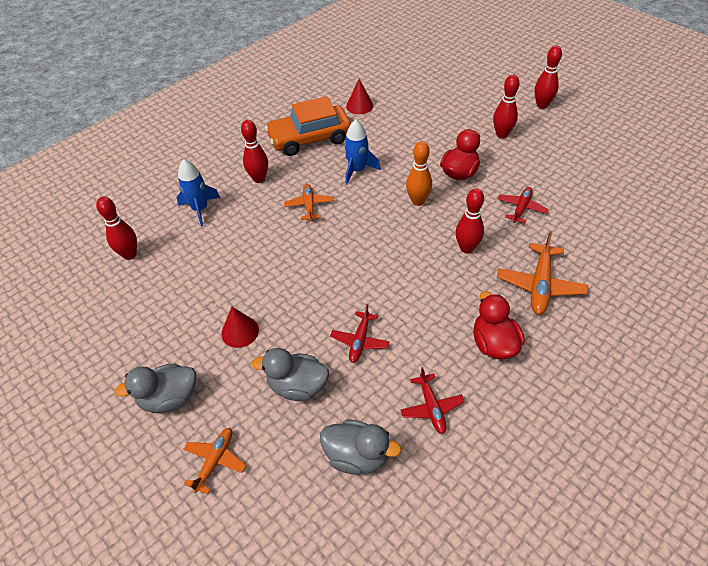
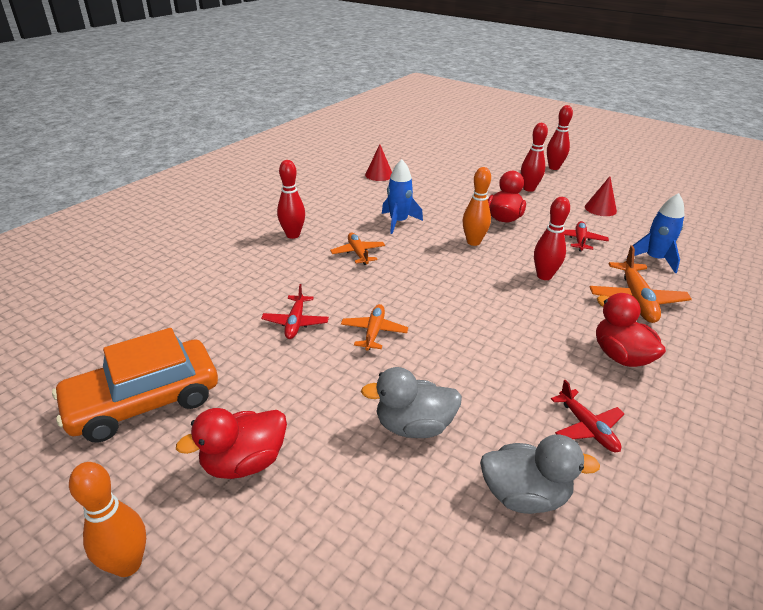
camera: 15 degrees left, 15 degrees down
red bowling pin [96,197,137,260] -> none
grey duck [114,364,196,413] -> red duck [176,408,287,479]
blue rocket [177,159,220,226] -> blue rocket moved to [627,193,684,273]
orange plane [183,428,246,494] -> orange plane moved to [341,304,408,351]
red cone [221,306,259,348] -> red cone moved to [585,176,617,216]
orange car [265,96,351,156] -> orange car moved to [52,328,218,442]
red plane [330,304,390,363] -> red plane moved to [261,284,329,339]
none -> orange bowling pin [69,462,146,577]

